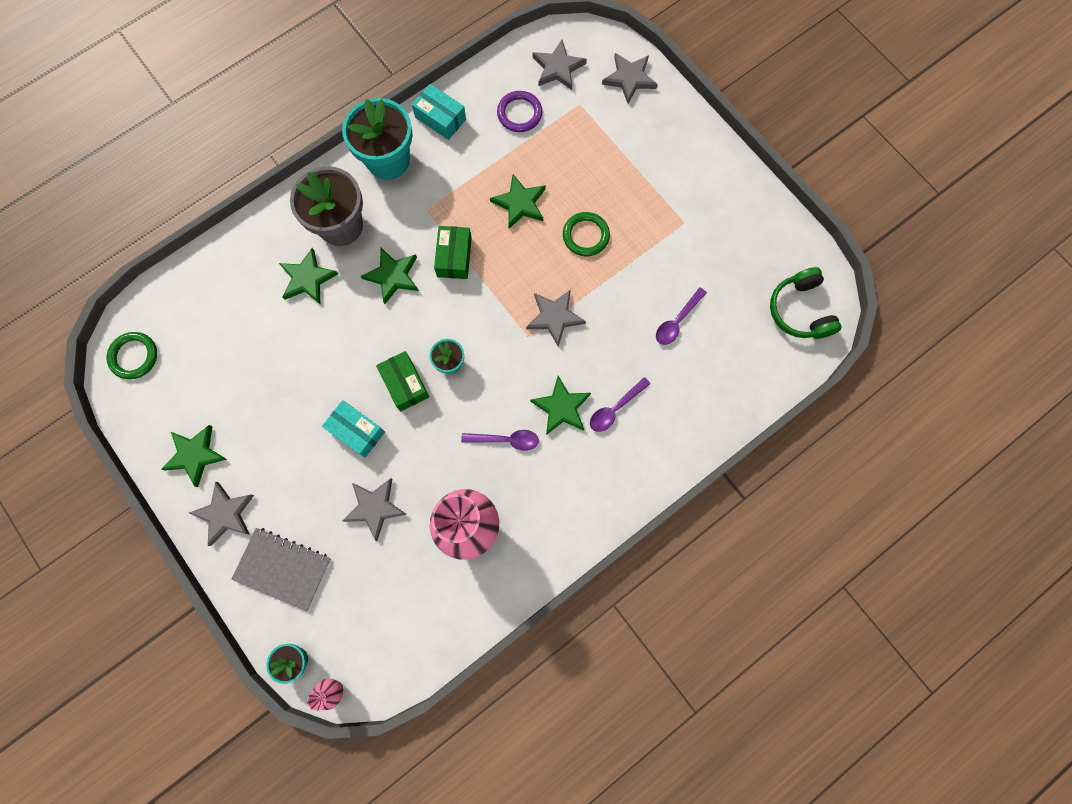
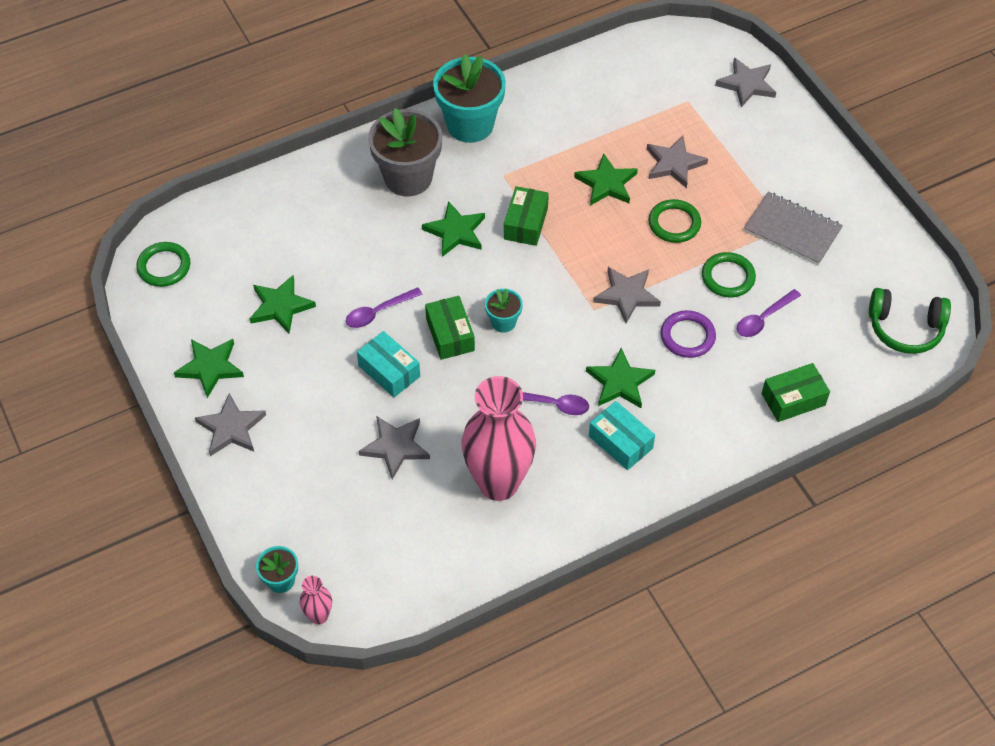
camera: 10 degrees right, 20 degrees down
grey notebook [231,528,331,611] -> grey notebook moved to [744,192,843,265]
green star [279,248,338,304] -> green star moved to [250,275,316,334]
turquoise box [412,84,466,140] -> turquoise box moved to [589,401,655,470]
purple ring [497,91,542,132] -> purple ring moved to [661,310,716,358]
grey star [532,40,587,90] -> grey star moved to [647,136,708,188]
purple spoon [590,377,650,432] -> purple spoon moved to [346,287,422,328]
green headphones [770,267,841,339] -> green headphones turned 75 degrees counterclockwise [869,288,951,354]
none -> green ring [702,252,756,297]
none -> green box [762,363,830,422]

